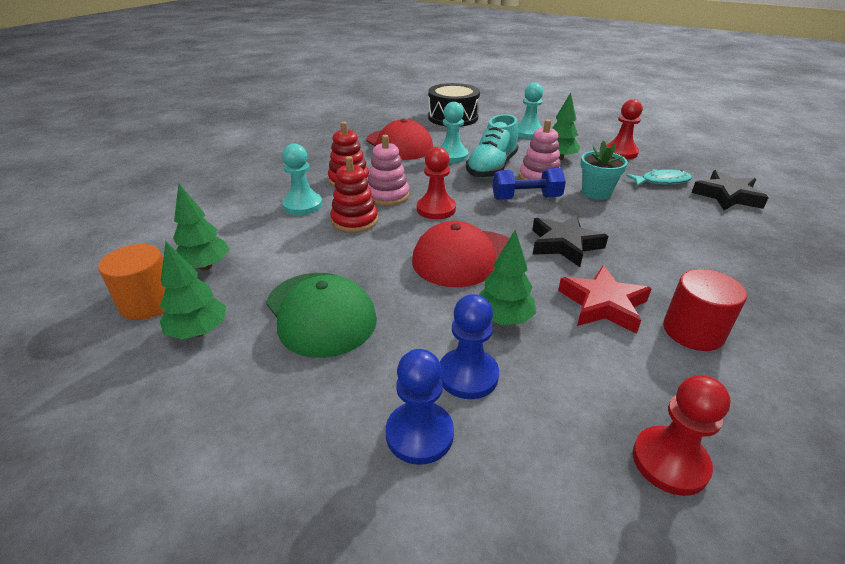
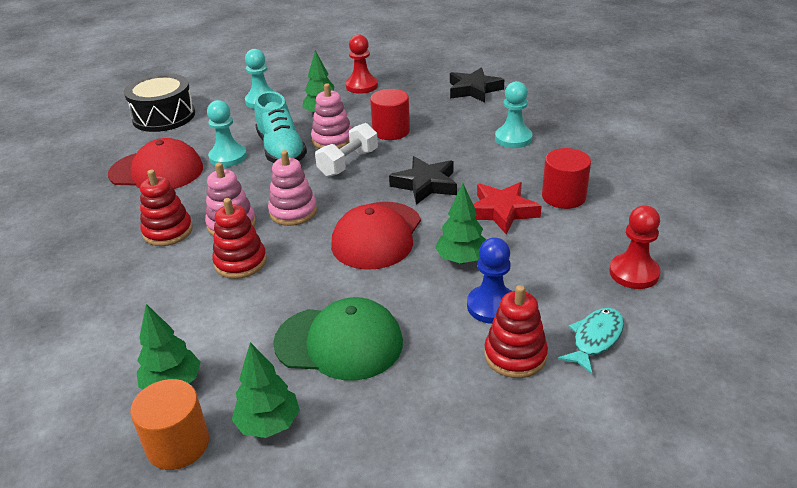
camera: 45 degrees left, 0 degrees up
turquoise pawn [282,143,322,215] -> turquoise pawn moved to [495,81,533,148]
blue pawn [386,349,454,465] -> red stacking toy [484,285,548,378]
red pawn [417,147,456,219] -> pink stacking toy [268,150,317,226]
blue dumbbell [492,168,566,200] -> white dumbbell [315,123,378,177]
turquoise flower pot [581,140,628,200] -> red cylinder [370,89,410,140]
turquoise fish [626,169,692,186] -> turquoise fish moved to [558,308,624,374]

